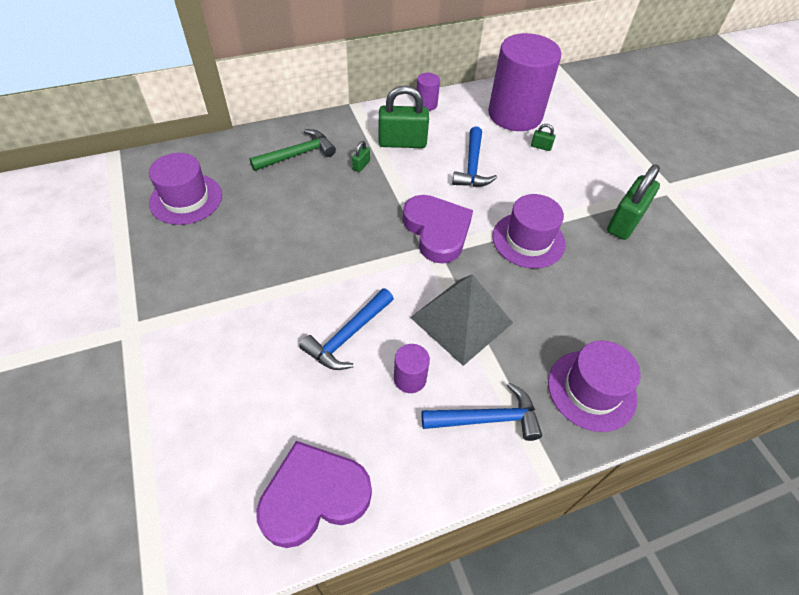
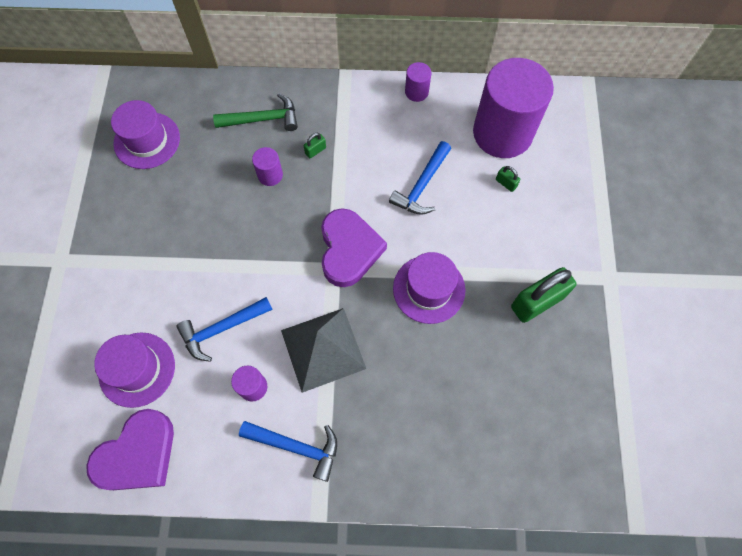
camera: 25 degrees right, 15 degrees up
purple heart [256,441,372,548] -> purple heart turned 135 degrees clockwise [86,409,174,490]
green padlock [379,85,429,148] -> none
purple hat [548,340,641,432] -> purple hat moved to [94,332,175,408]
none -> purple cylinder [252,147,283,186]

